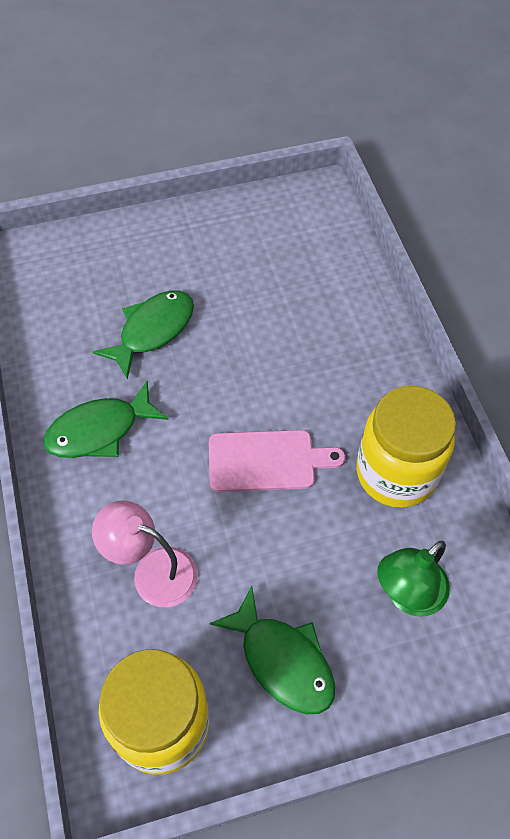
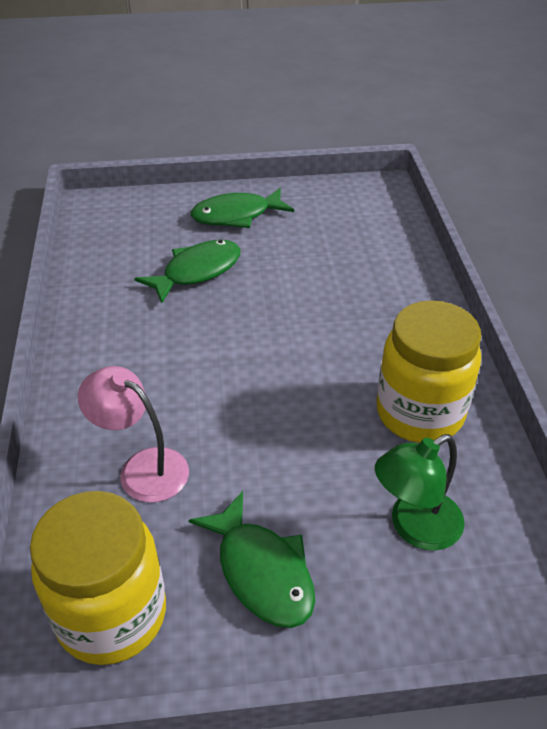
camera: 10 degrees right, 15 degrees down
green fish [43,381,168,458] -> green fish moved to [191,188,294,228]
pink cutting board [209,430,346,492] -> none

